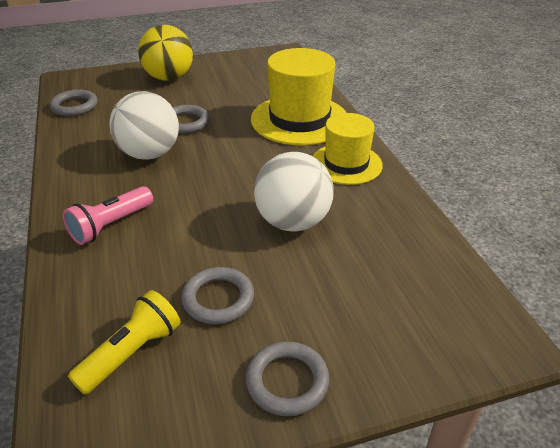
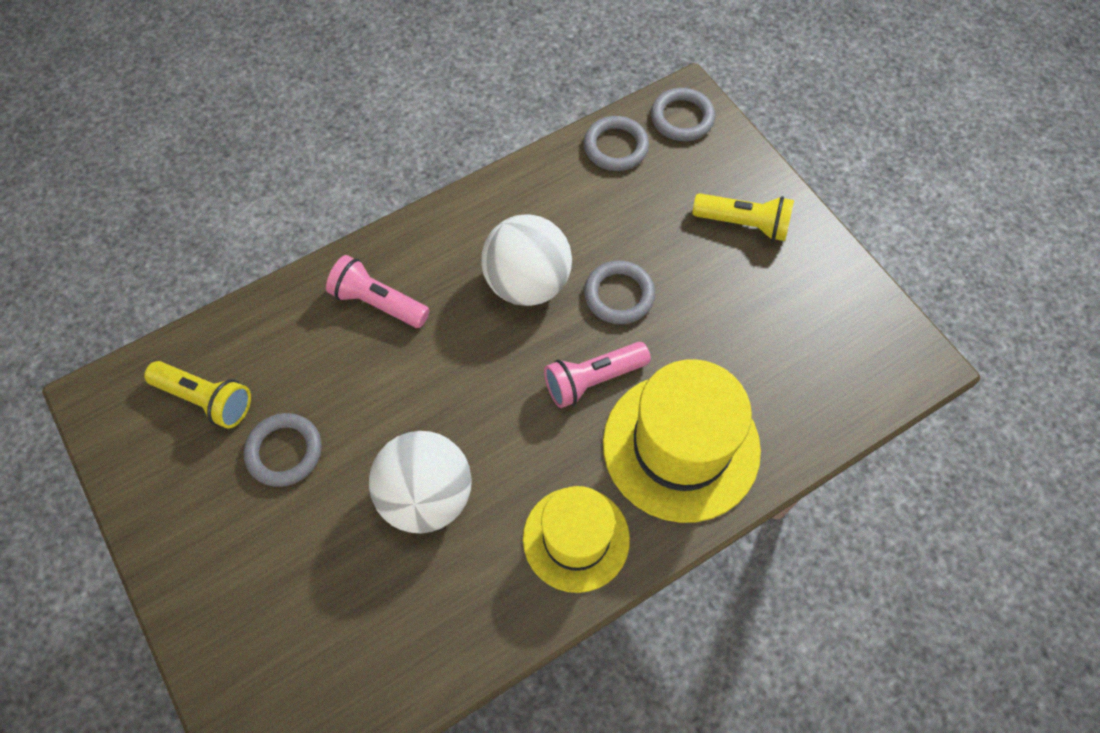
camera: 75 degrees right, 25 degrees up
yellow ball [138,25,193,81] -> yellow flashlight [693,193,794,241]
grey ring [246,341,330,416] -> grey ring moved to [651,88,715,141]
none -> pink flashlight [544,342,651,408]

